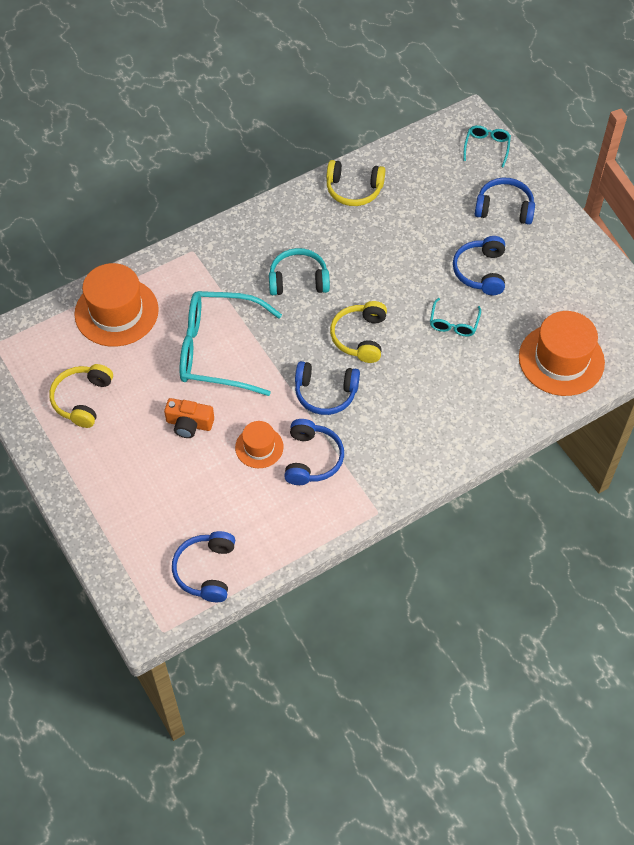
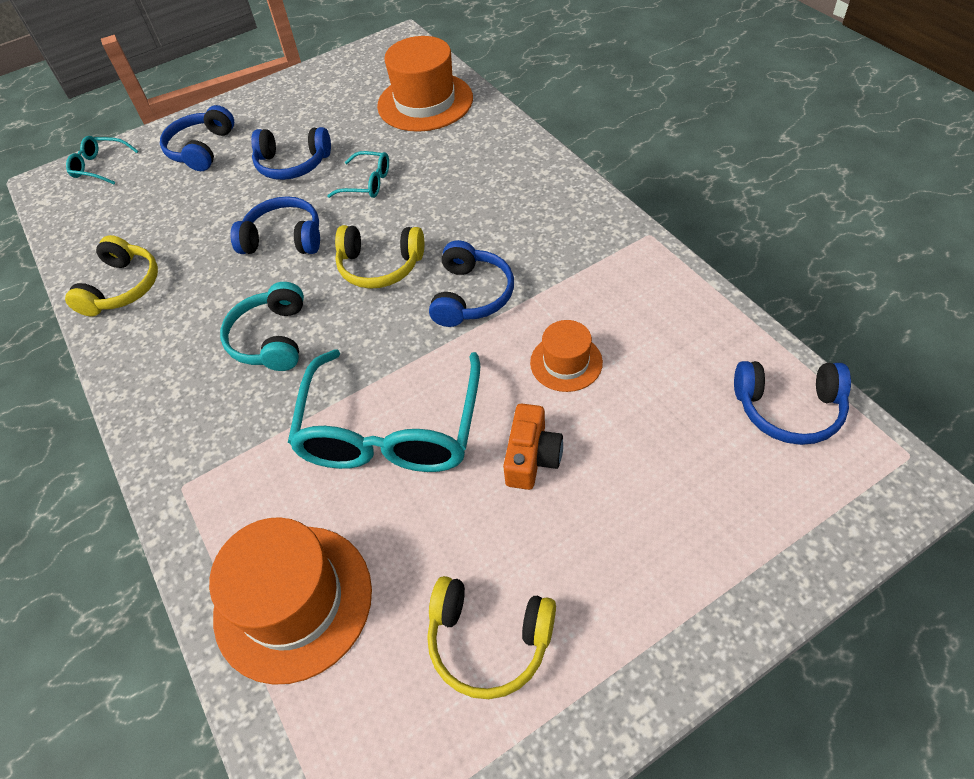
camera: 85 degrees left, 5 degrees down
blue headphones [284,419,344,485] -> blue headphones moved to [231,196,320,254]

